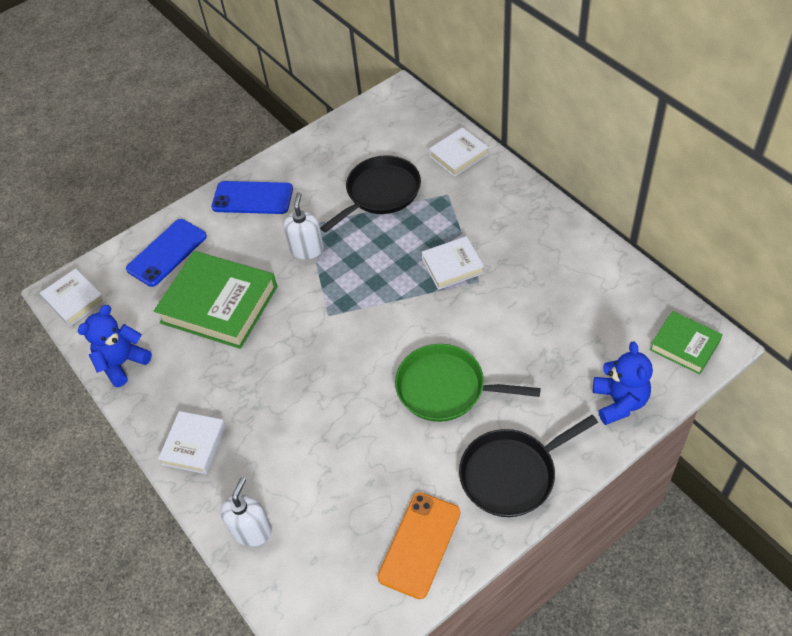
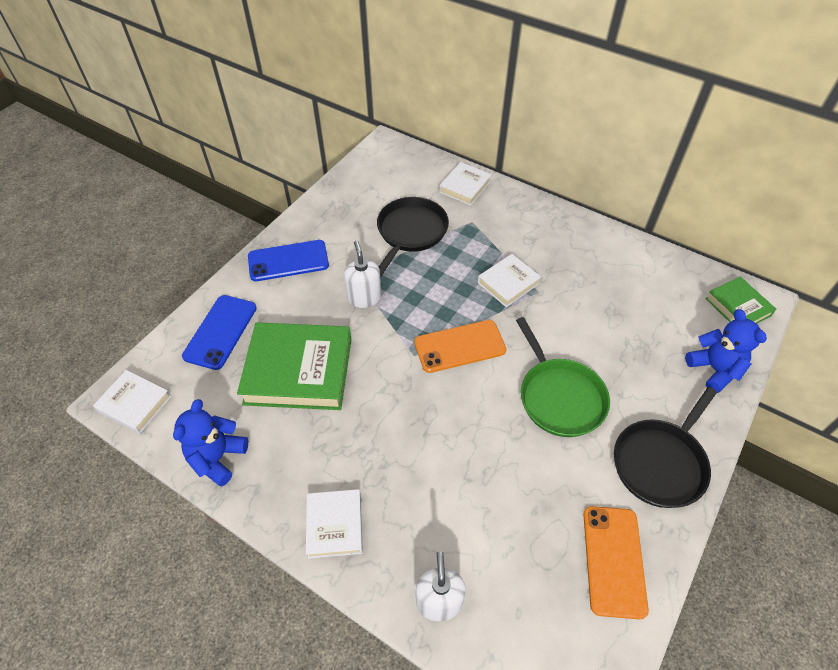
camera: 25 degrees left, 0 degrees up
green pan [395,344,541,422] -> green pan turned 105 degrees counterclockwise [516,317,610,437]
green book [650,311,723,375] -> green book turned 45 degrees clockwise [705,276,776,324]
none -> orange phone [414,320,506,373]

